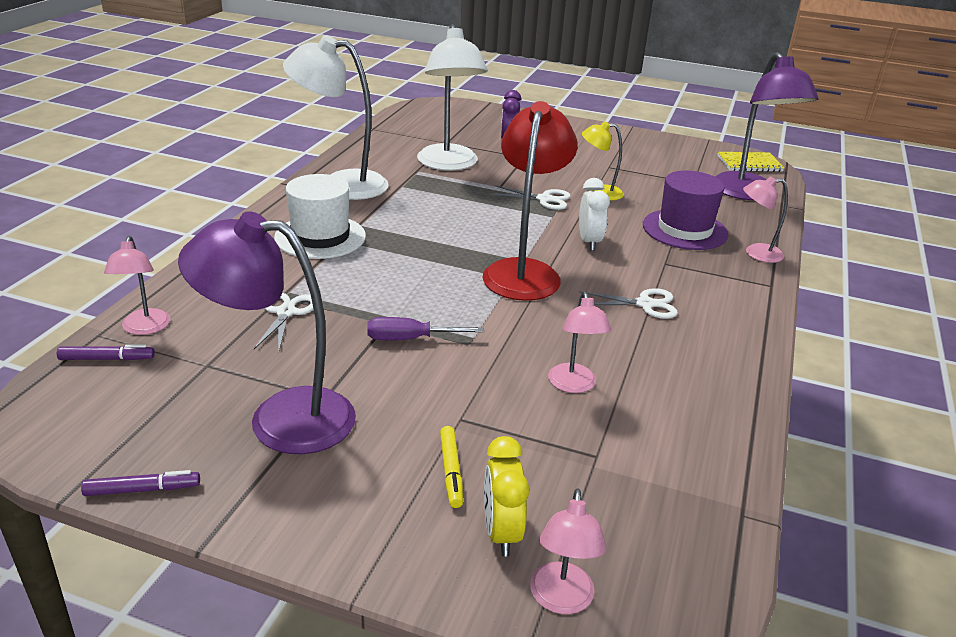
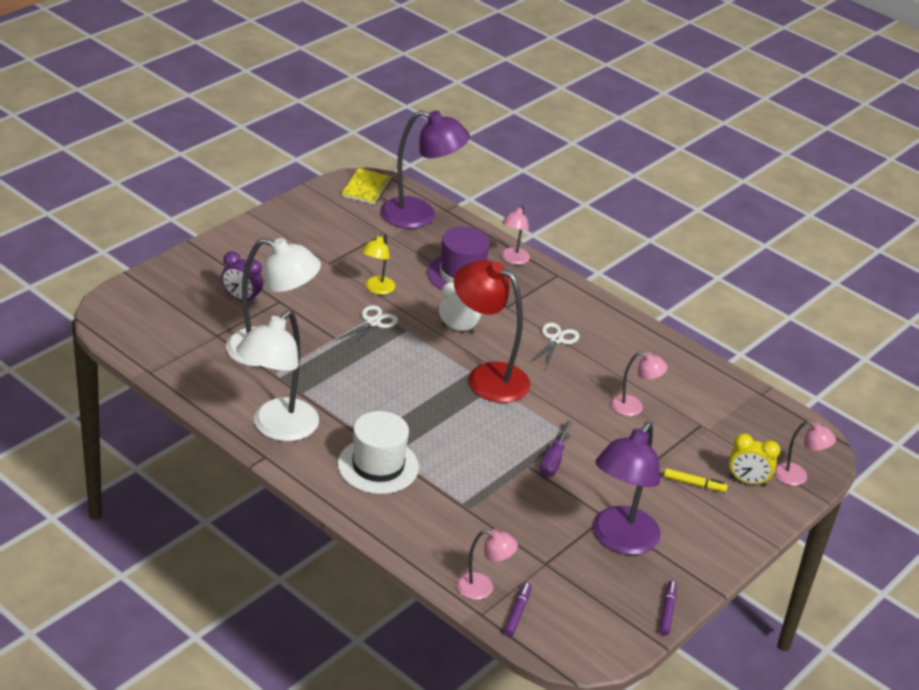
camera: 70 degrees left, 5 degrees up
white scissors [254,293,314,351] -> none

